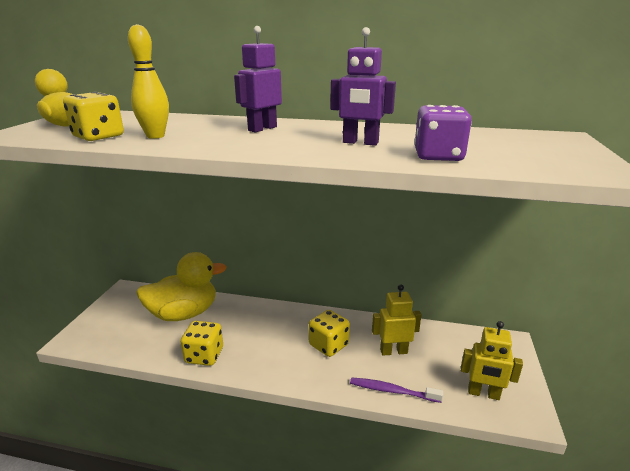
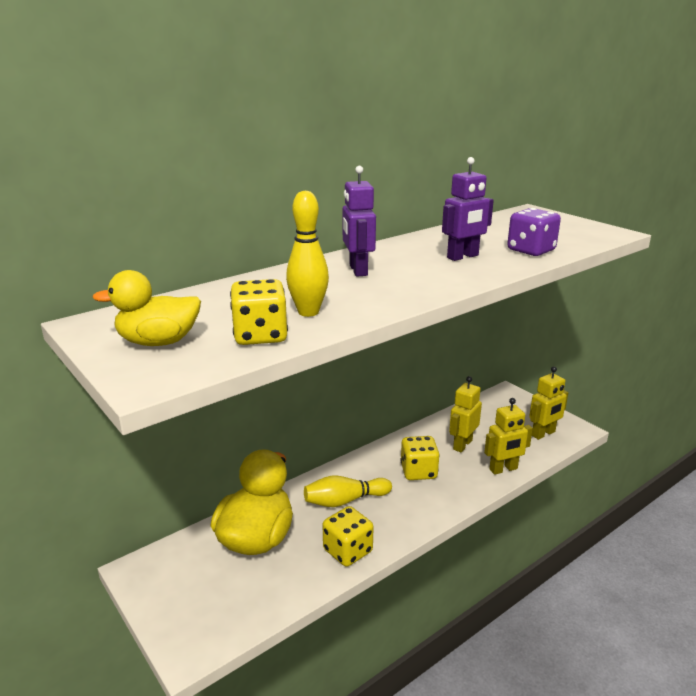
camera: 50 degrees left, 0 degrees up
purple toothbrush [350,377,443,403] -> yellow robot [484,398,533,475]
none -> yellow bowling pin [304,476,392,507]

